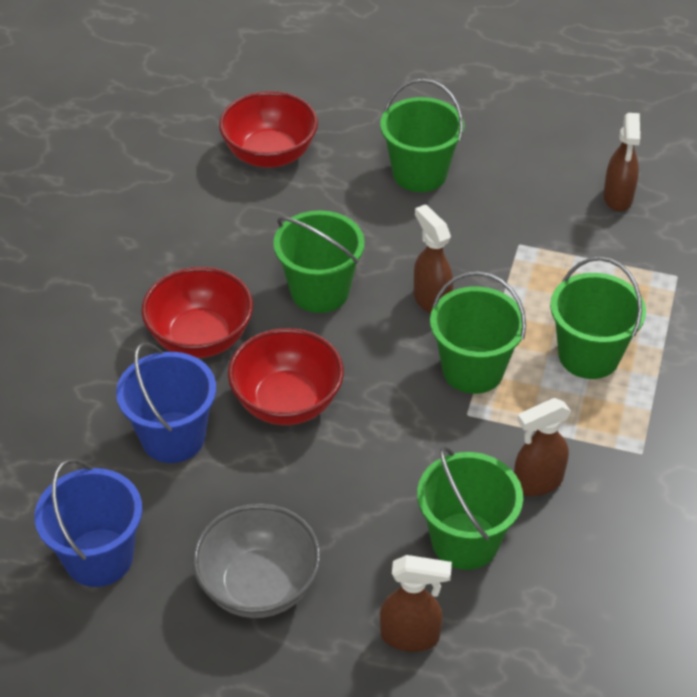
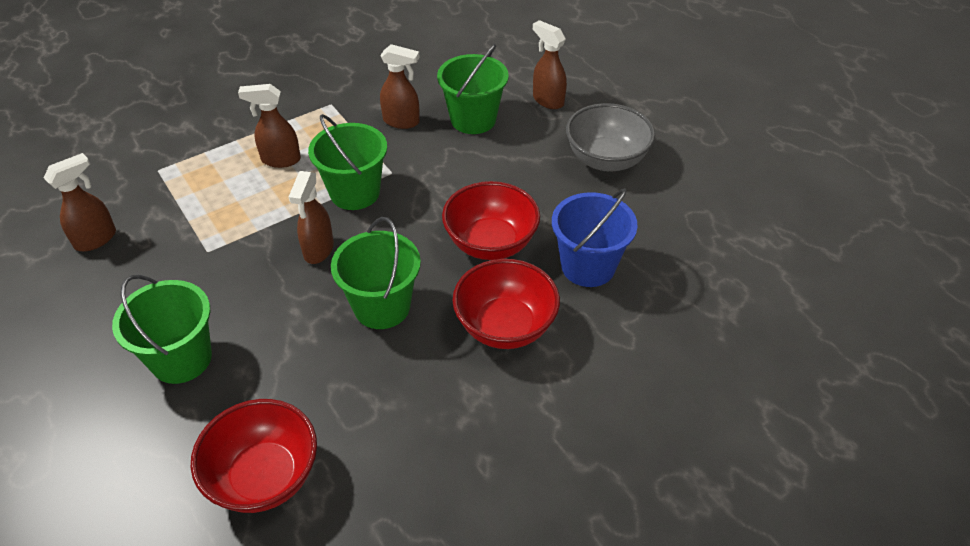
camera: 140 degrees left, 0 degrees up
blue bucket [35,459,142,587] -> none
green bucket [550,257,646,379] -> brown spray bottle [238,84,301,168]

